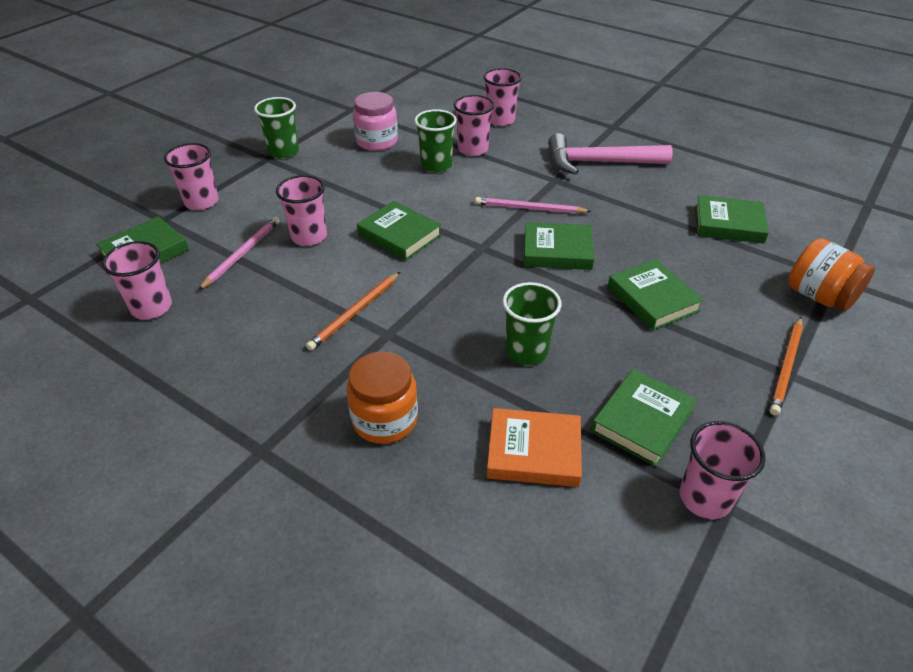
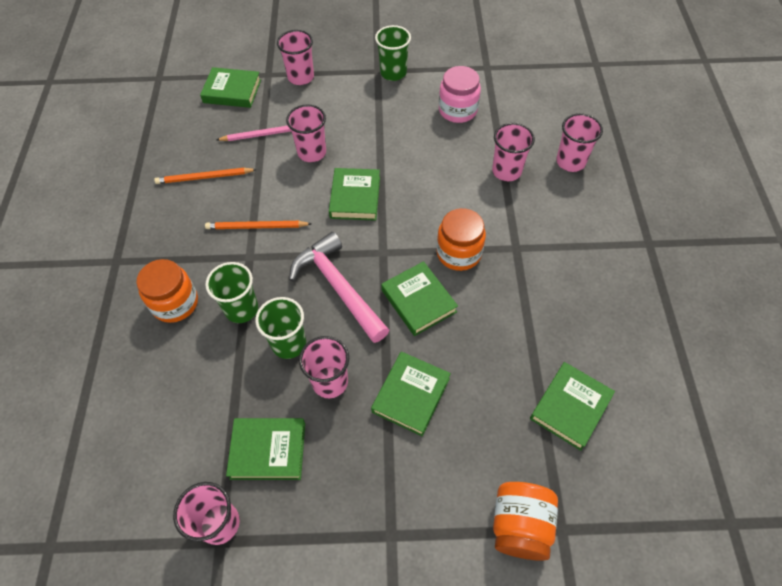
camera: 55 degrees right, 15 degrees up
pink cup [102,241,172,320] -> pink cup moved to [299,336,349,398]
green cup [414,109,457,173] -> green cup moved to [205,262,258,323]
pink pencil [475,197,591,214] -> orange jar [437,208,486,271]
orange book [487,408,582,487] -> none
pink hammer [548,133,673,175] -> pink hammer moved to [289,232,389,343]
green book [695,195,769,244] -> green book turned 60 degrees clockwise [530,362,615,451]
orange pencil [770,317,803,416] -> orange pencil moved to [154,168,257,184]

